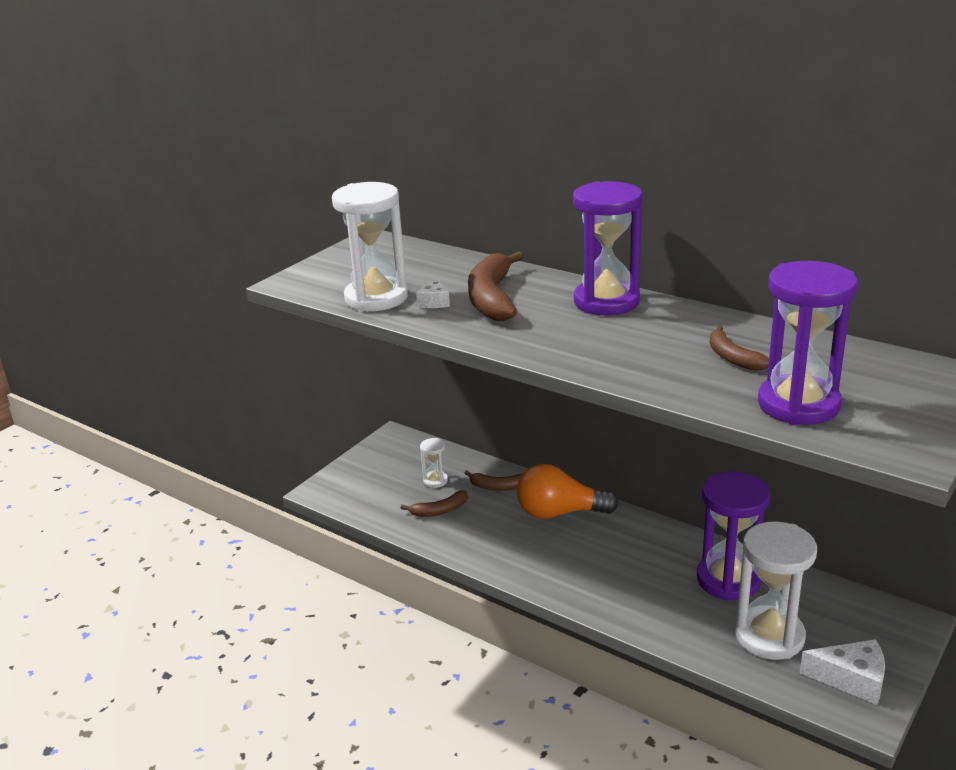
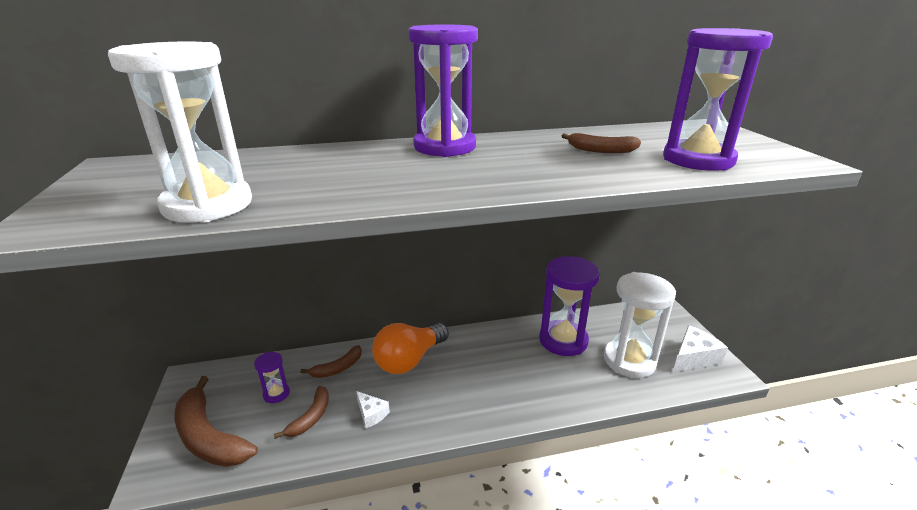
camera: 50 degrees left, 0 degrees up
white cheese [416,276,450,308] -> white cheese moved to [356,391,390,428]
white hourglass [420,438,448,488] -> purple hourglass [254,352,290,403]
brown banana [468,251,523,321] -> brown banana moved to [174,376,258,467]

